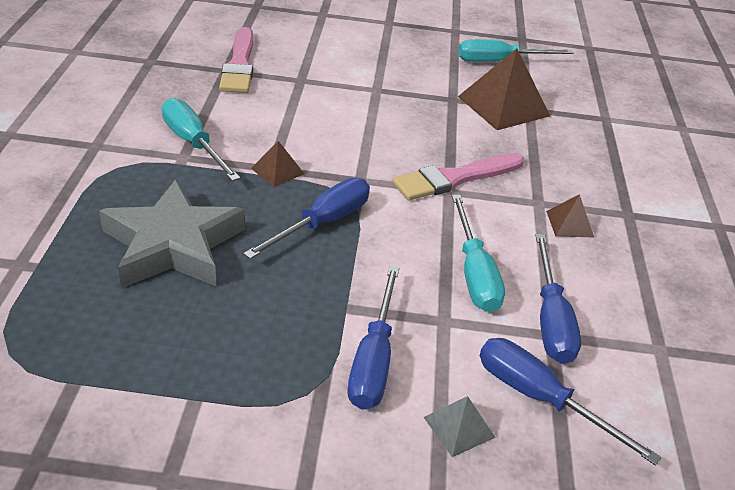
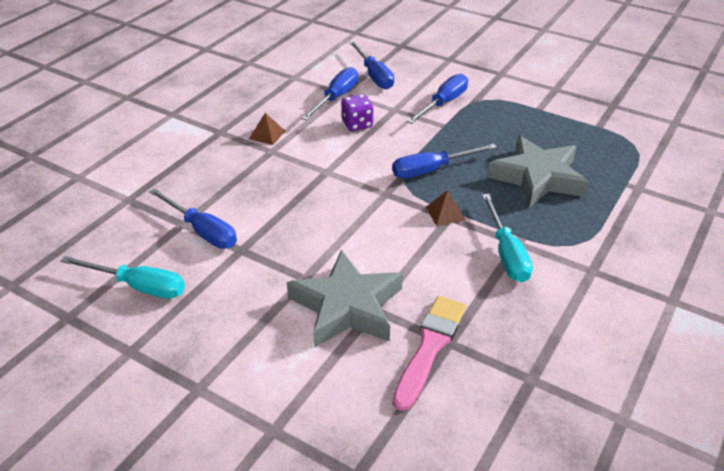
camera: 150 degrees left, 0 degrees up
pink brush [392,153,524,201] -> none
grey pyramid [424,396,496,457] -> none
turquoise screwdriver [452,195,505,312] -> purple dice [341,94,374,131]
brown pyramid [458,48,550,130] -> blue screwdriver [149,188,237,249]
none -> grey star [287,250,403,348]

